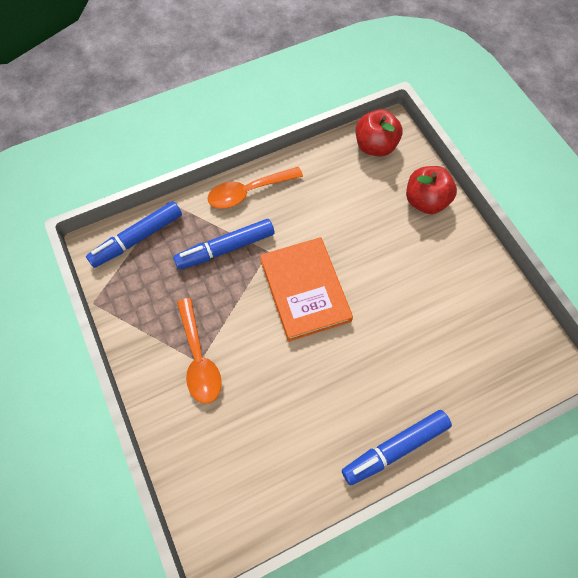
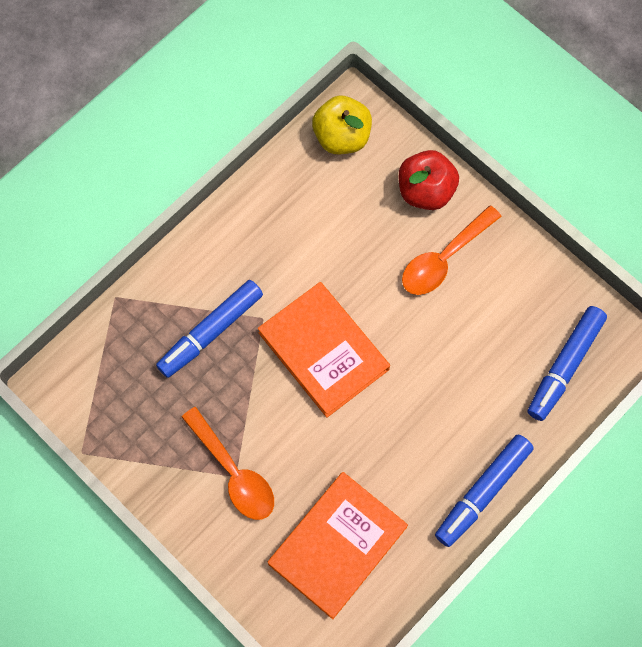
camera: 20 degrees left, 5 degrees up
blue marker [86,201,182,268] -> blue marker moved to [528,306,607,421]
orange spoon [207,167,303,209] -> orange spoon moved to [402,205,502,295]
red apple [356,109,403,157] -> yellow apple [312,95,372,154]
none -> orange book [268,472,408,619]

